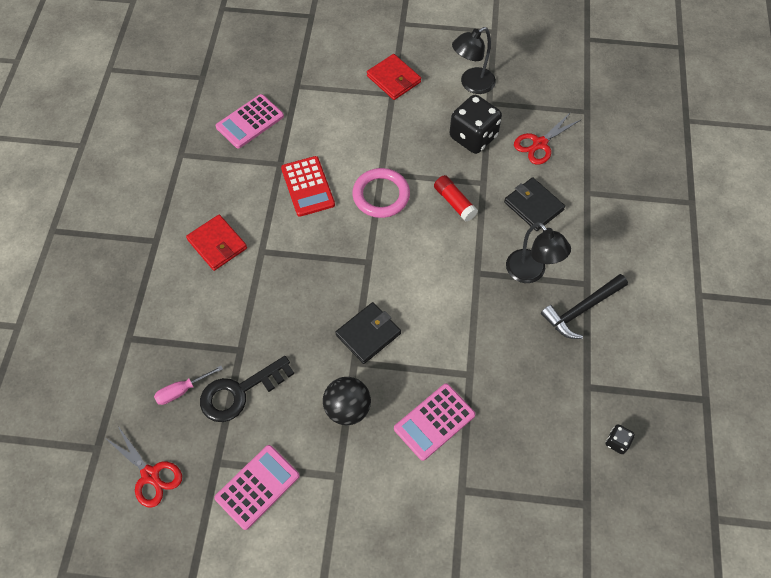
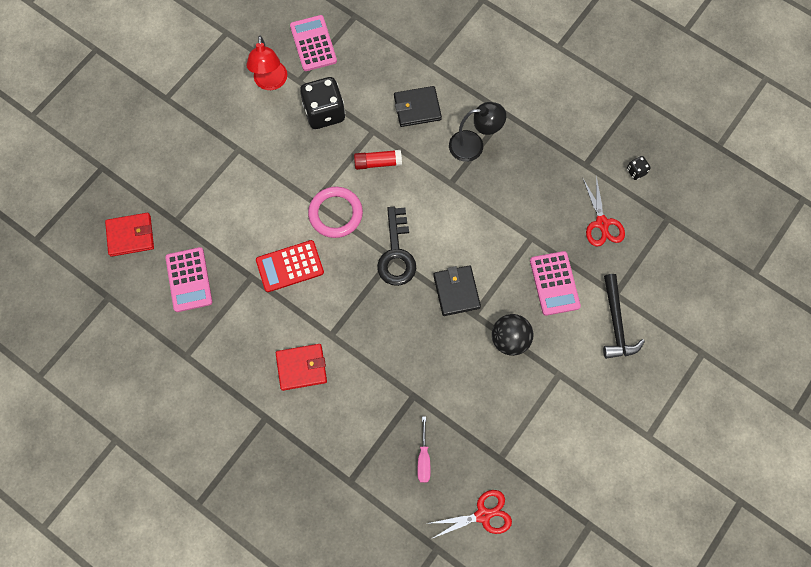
camera: 60 degrees left, 10 degrees up
black key [200,356,294,422] -> black key moved to [377,207,416,286]
pink calculator [214,445,300,530] -> pink calculator moved to [290,15,337,71]
red calculator [281,156,335,217] -> red calculator turned 150 degrees clockwise [256,240,324,292]
red wallet [367,54,421,100] -> red wallet moved to [105,213,154,257]
black lamp [452,27,496,94] -> red lamp [246,36,287,90]
red scissors [514,112,582,165] -> red scissors moved to [583,176,625,247]
black hammer [541,274,628,339] -> black hammer moved to [603,274,645,359]

